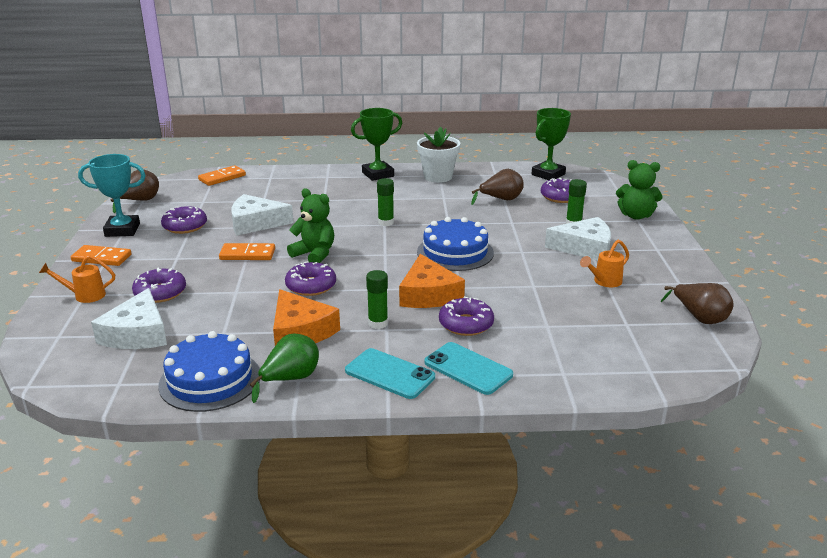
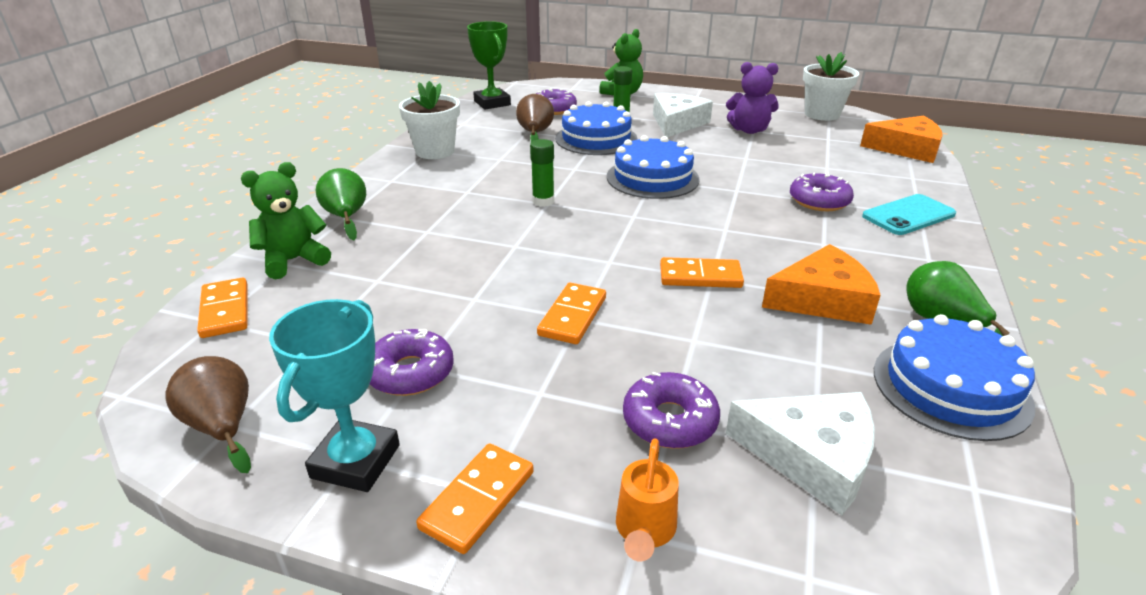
camera: 70 degrees left, 5 degrees up
white cheese [231,194,293,236] -> none
purple donut [285,261,336,296] -> orange domino [660,257,744,288]
green teddy bear [287,188,334,263] -> green teddy bear moved to [241,162,331,279]
turquoise phone [345,348,435,399] -> none
green trophy [351,108,402,181] -> none
green glue stick [366,270,388,329] -> none
orange cheese [399,254,465,308] -> orange cheese moved to [860,116,943,163]
orange watering can [580,240,629,287] -> purple teddy bear [726,62,779,134]
brown pear [661,283,734,324] -> white flower pot [803,52,859,121]
none -> green pear [316,168,366,240]
none -> blue cake [555,101,638,155]

